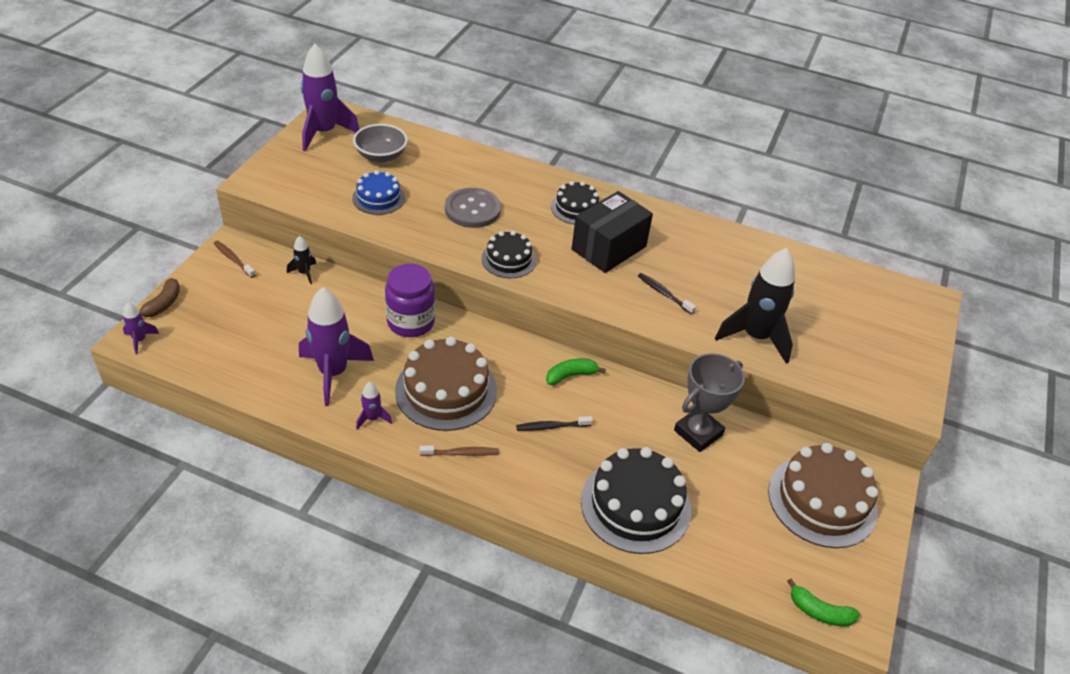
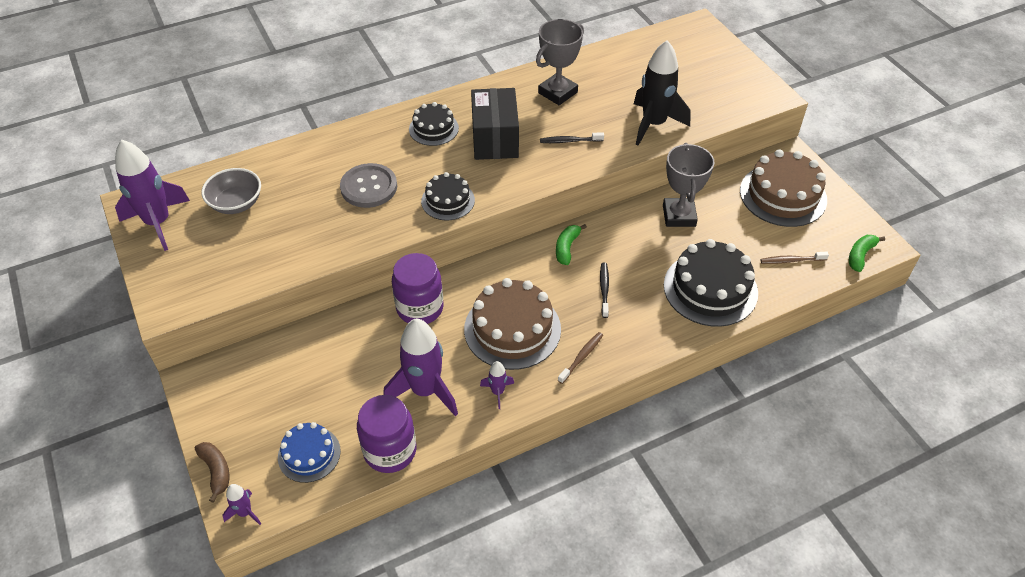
camera: 45 degrees left, 5 degrees up
brown toothbrush [213,241,256,278] -> brown toothbrush moved to [760,252,829,264]
black rocket [287,236,316,284] -> none
blue cake [352,170,405,215] -> blue cake moved to [278,422,341,483]
black toothbrush [516,416,593,431] -> black toothbrush turned 150 degrees clockwise [600,262,609,318]
green banana [787,578,860,626] -> green banana turned 150 degrees clockwise [849,235,885,272]
none -> purple jar [357,395,416,473]
none -> grey trophy [536,19,584,105]

